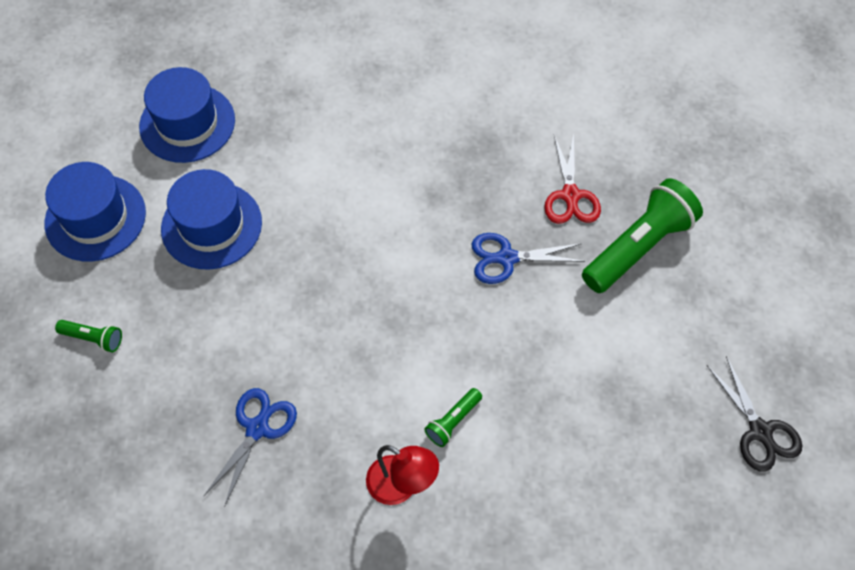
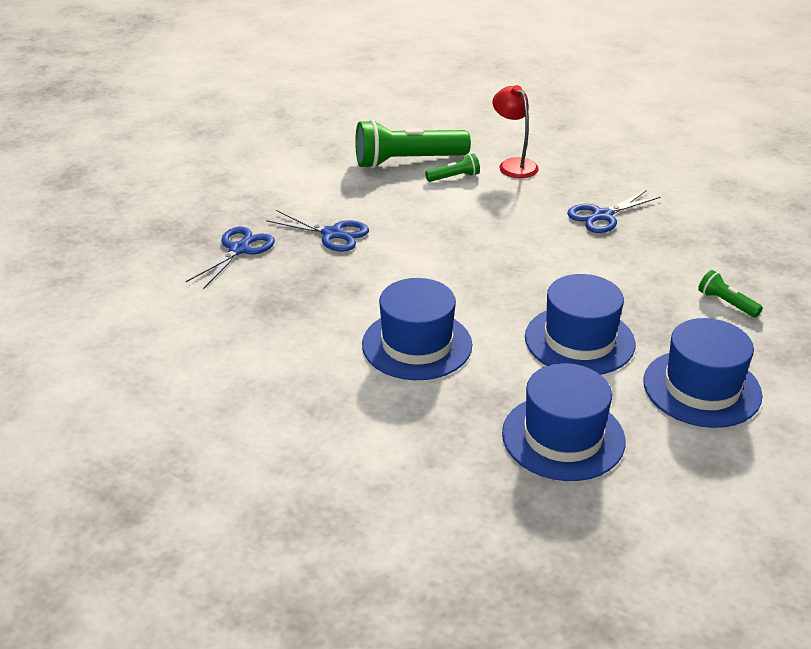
camera: 150 degrees left, 25 degrees down
red scissors [544,134,601,224] -> blue scissors [186,227,275,289]
green flashlight [582,178,703,293] -> green flashlight moved to [355,120,471,169]
black scissors [707,356,803,471] -> none
none -> blue hat [362,278,472,380]

